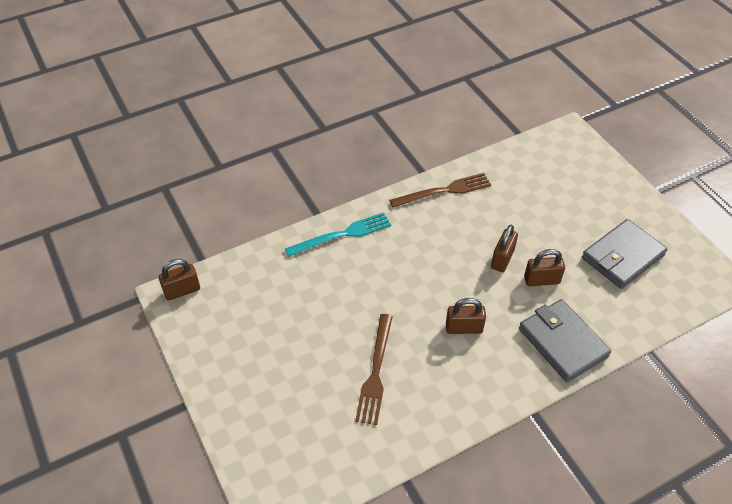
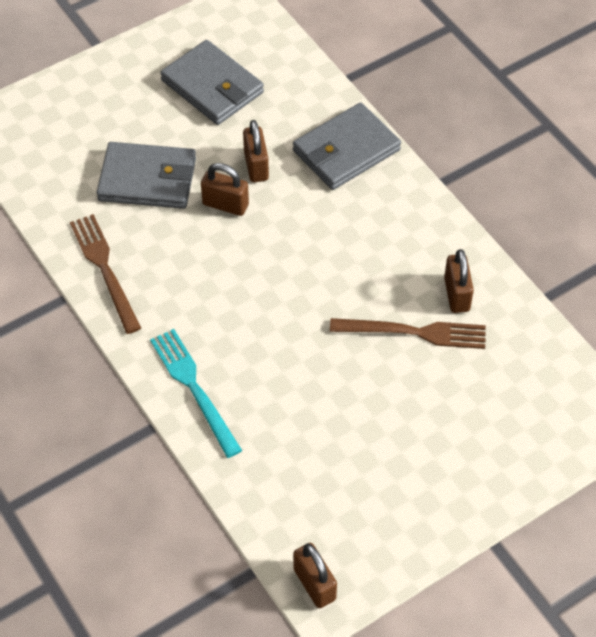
camera: 95 degrees left, 5 degrees up
brown padlock [446,298,486,334] -> brown padlock moved to [444,249,474,313]
none -> grey wallet [97,142,196,209]

